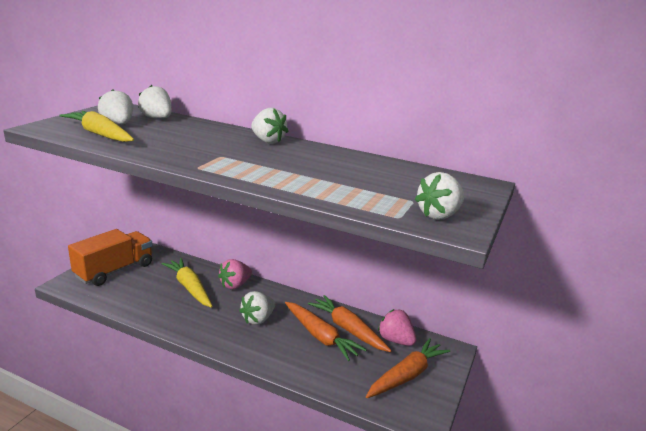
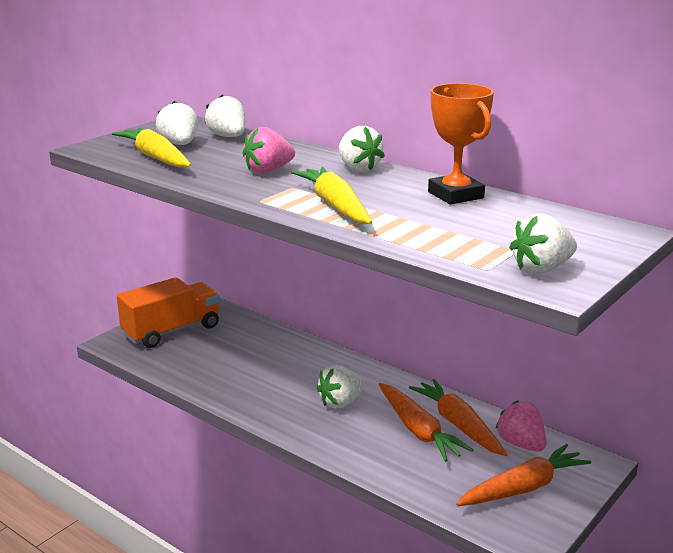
camera: 15 degrees right, 0 degrees up
yellow carrot [161,258,213,308] -> yellow carrot moved to [291,167,372,224]
pink strawberry [218,259,252,289] -> pink strawberry moved to [242,127,295,174]
none -> orange trophy [428,83,494,205]

